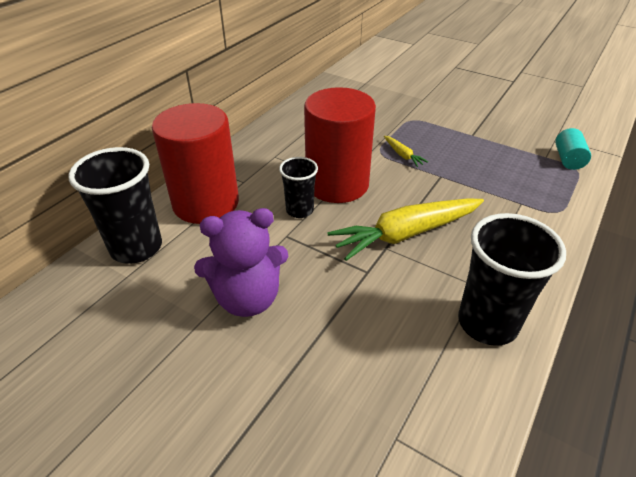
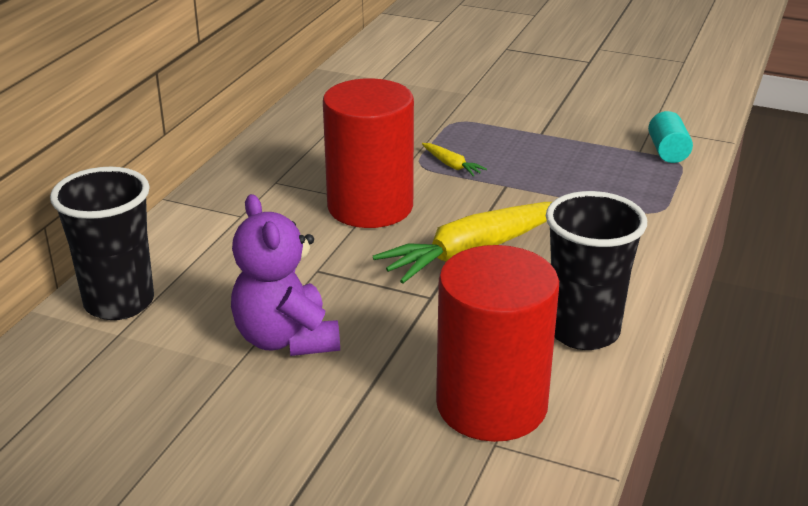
camera: 10 degrees left, 10 degrees down
red cylinder [152,103,239,224] -> red cylinder moved to [436,245,559,442]
purple teddy bear [194,208,288,317] -> purple teddy bear turned 90 degrees clockwise [231,194,340,356]
black cup [279,157,318,218] -> none

